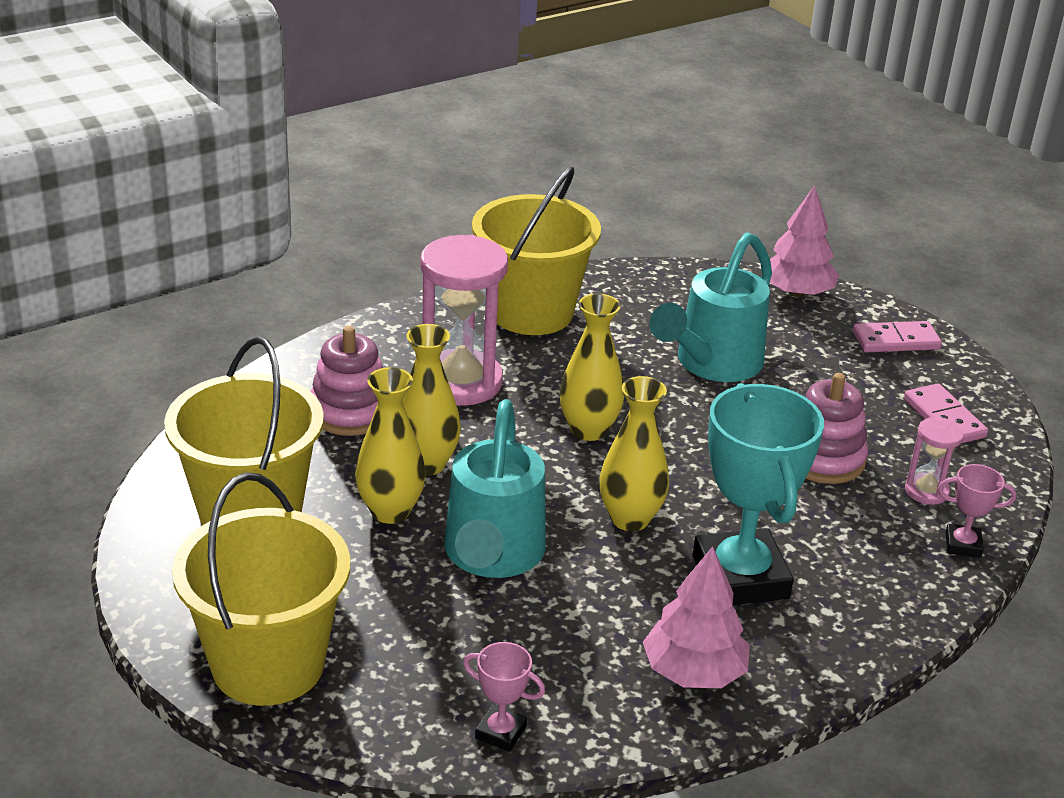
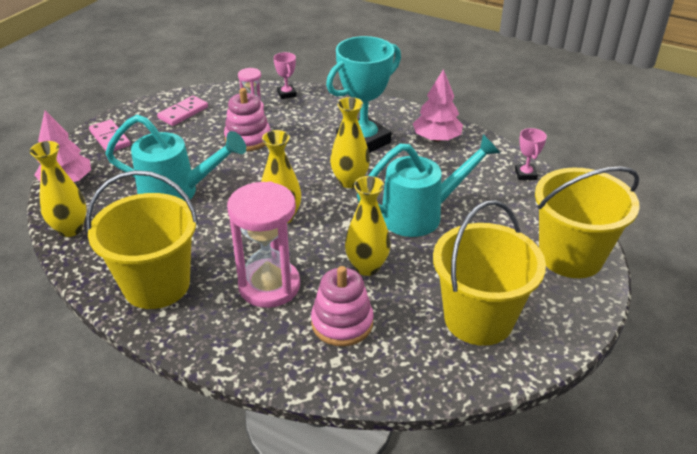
camera: 115 degrees left, 5 degrees up
yellow vase [355,367,426,524] -> yellow vase moved to [30,141,86,237]

